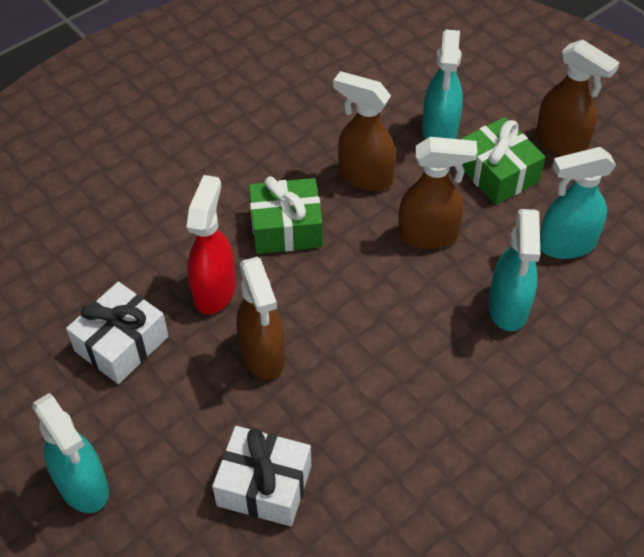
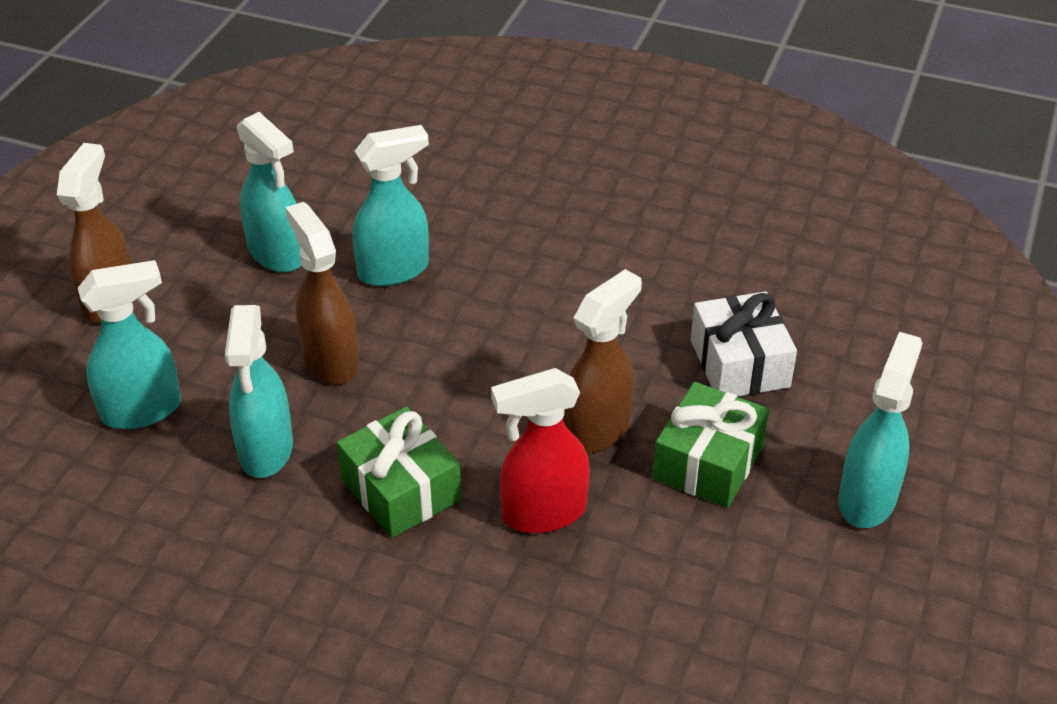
camera: 120 degrees left, 10 degrees down
white gift [66,282,169,384] -> none
brown spray bottle [333,71,396,191] -> turquoise spray bottle [225,305,293,478]
green gift [461,117,545,205] -> green gift moved to [653,382,769,508]

